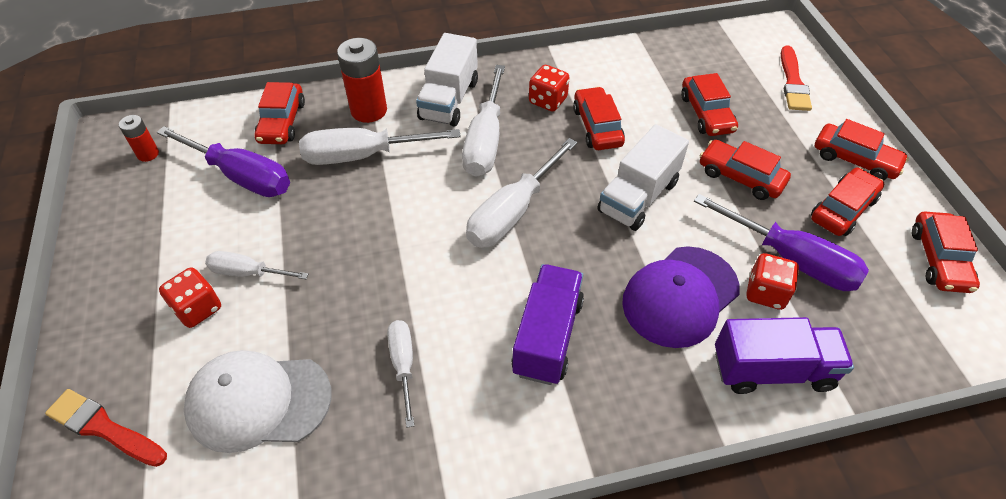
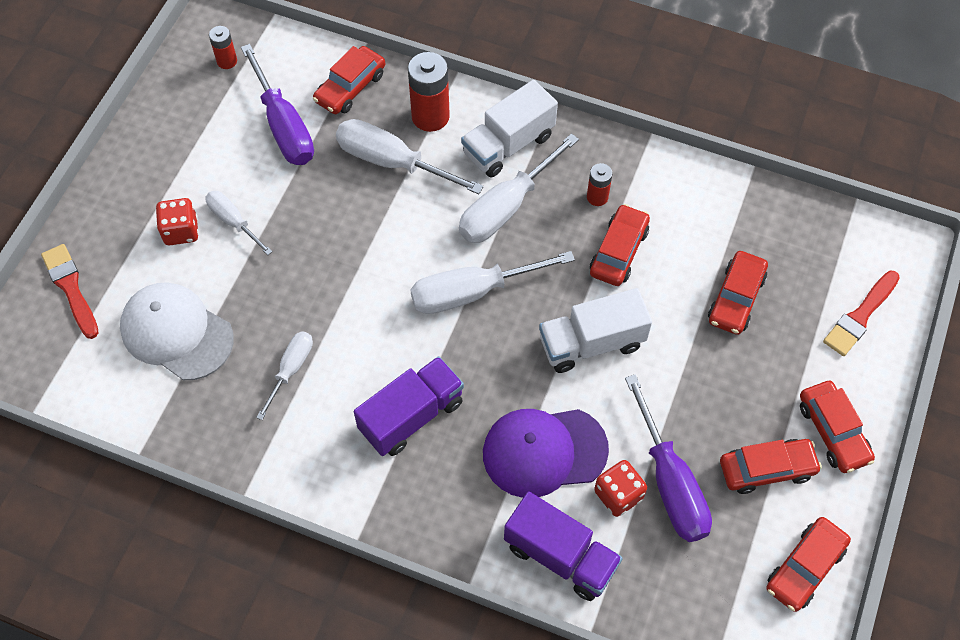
camera: 35 degrees right, 10 degrees up
red dice [529,65,570,111] -> red battery [587,163,613,206]
red car [700,140,791,200] -> none

